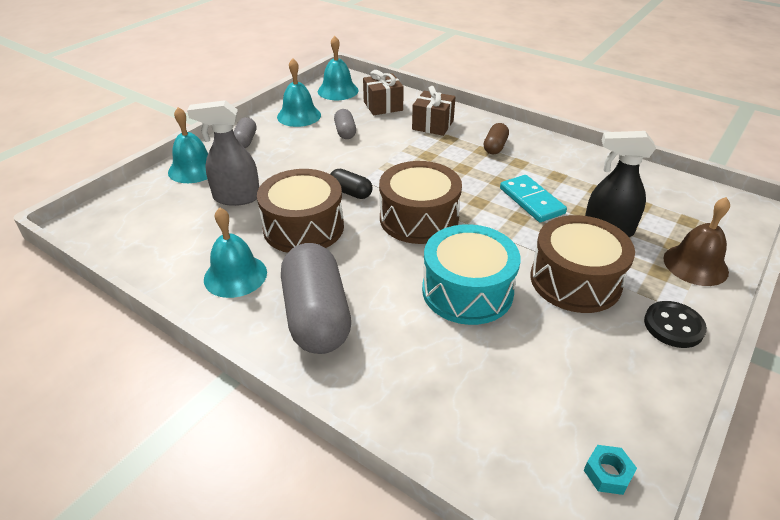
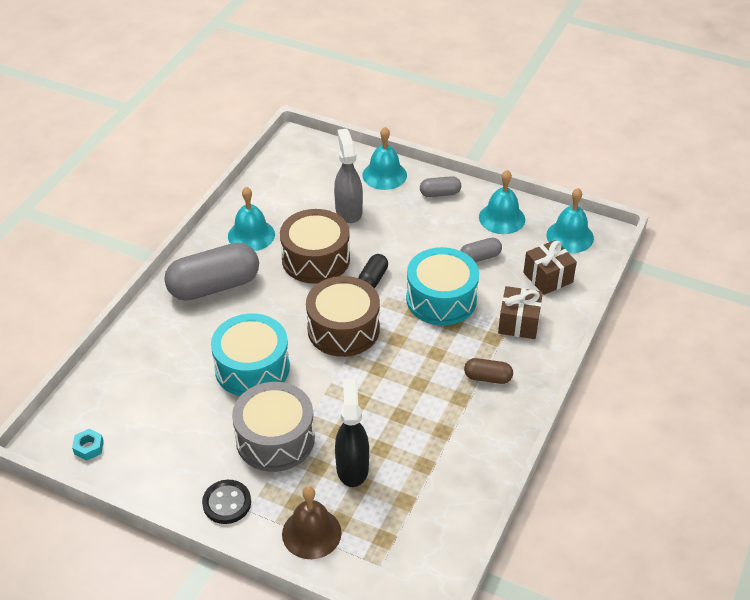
camera: 80 degrees right, 5 degrees up
turquoise domino [500,175,567,222] -> none
brown drum [531,215,635,313] -> grey drum [232,382,315,472]
none -> turquoise drum [406,247,479,325]

